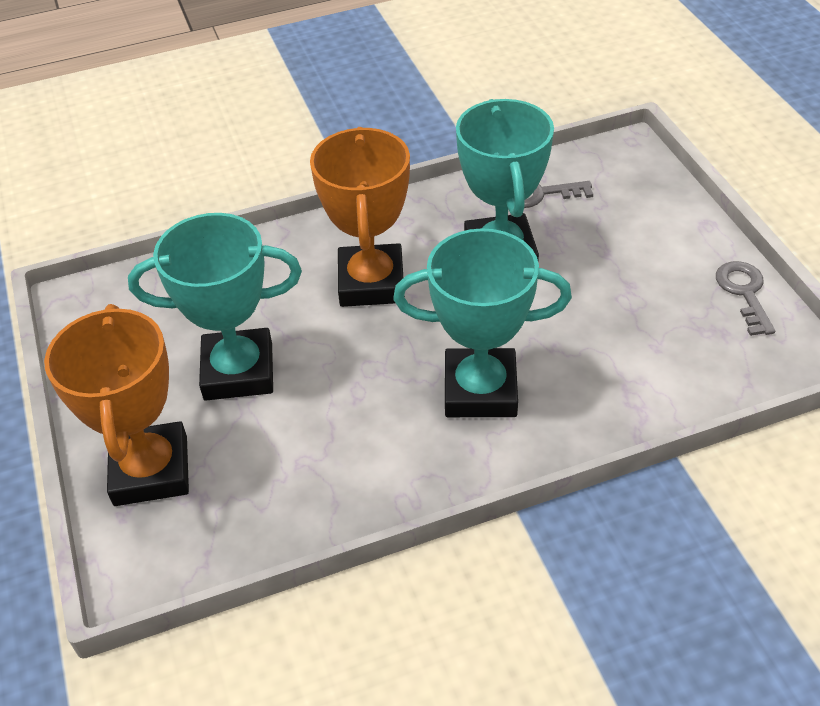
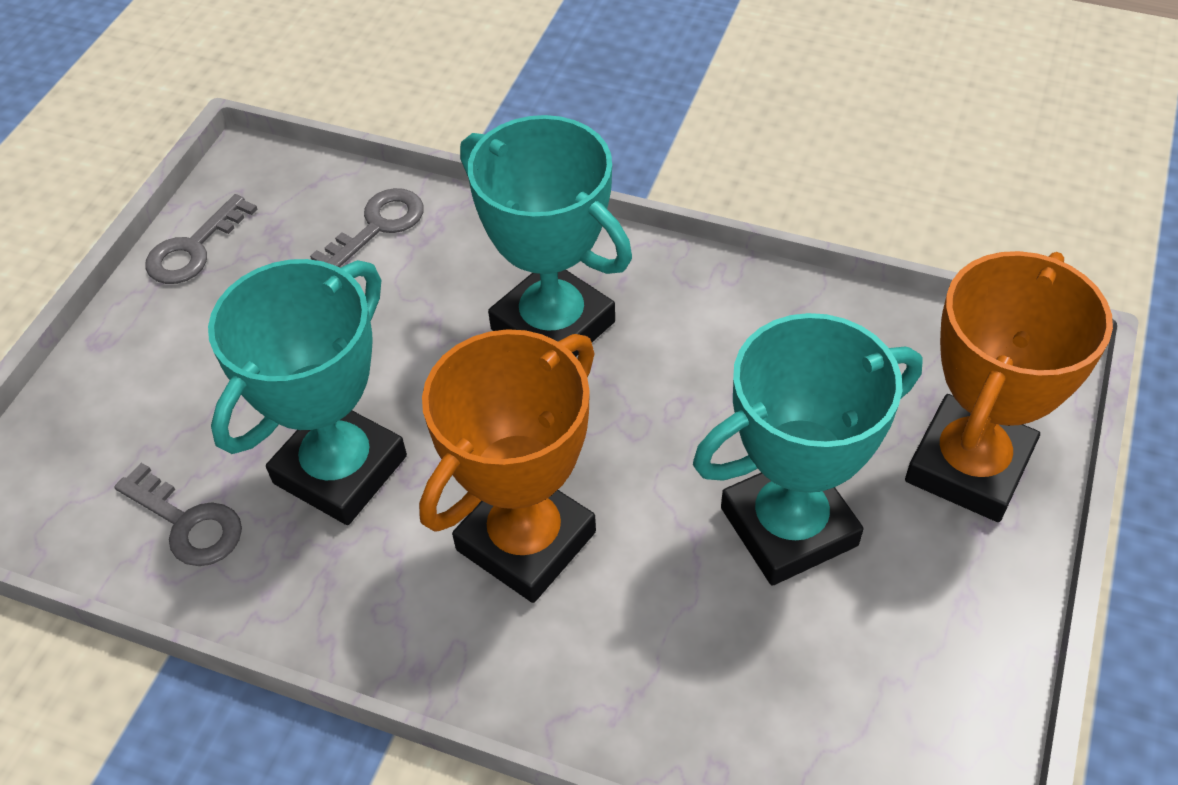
camera: 140 degrees left, 5 degrees up
turquoise trophy [128,213,302,401] -> turquoise trophy turned 60 degrees counterclockwise [693,313,923,586]
none -> grey key [310,188,424,267]

